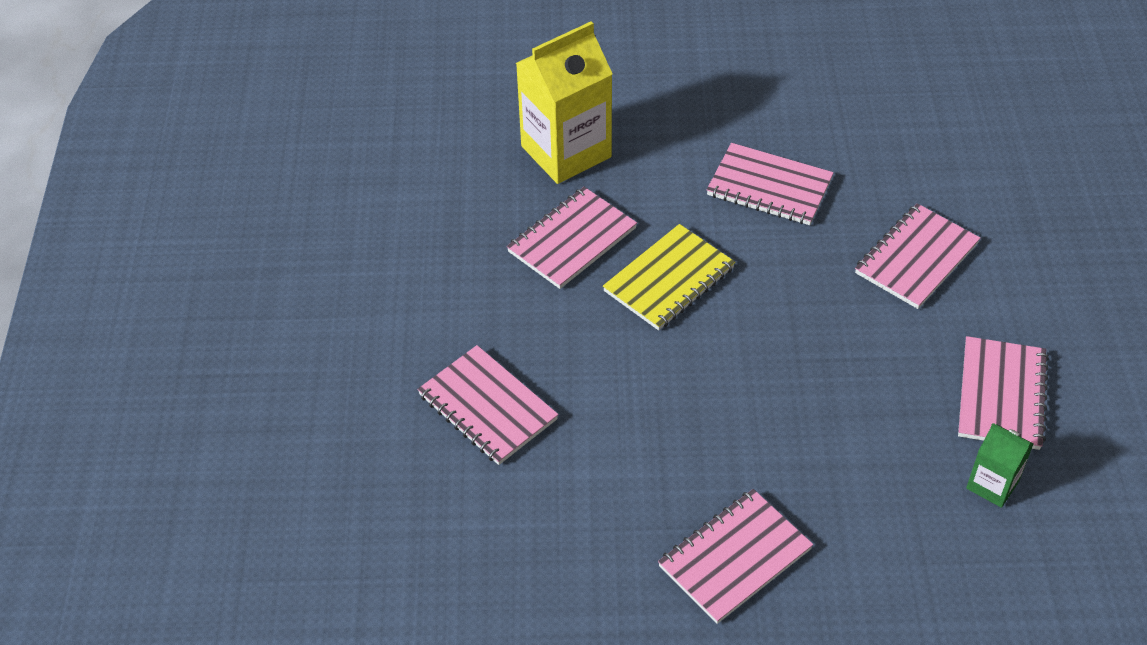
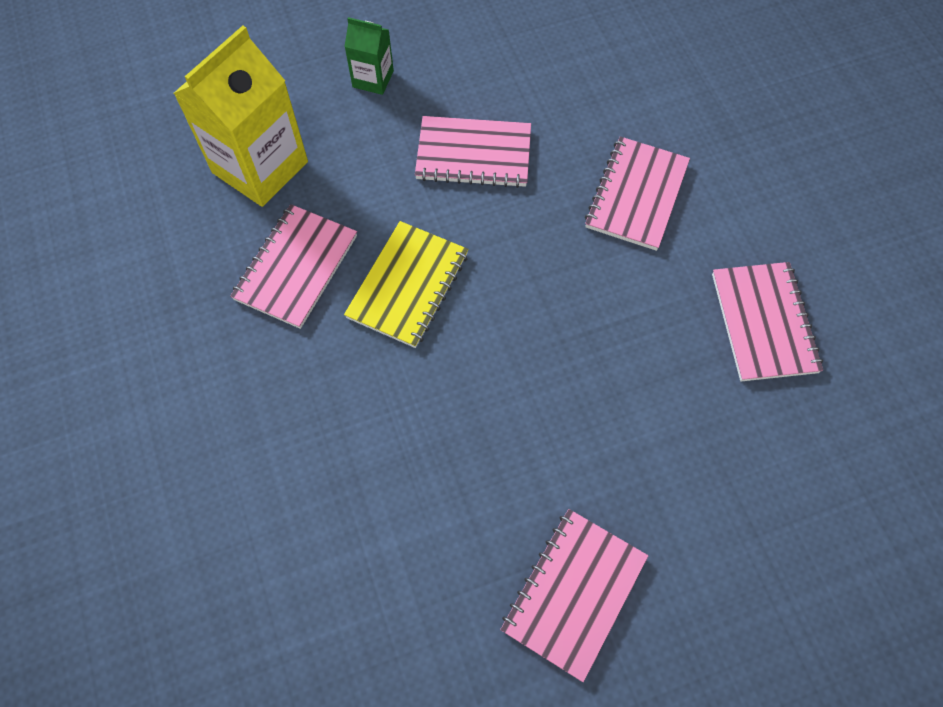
camera: 20 degrees left, 15 degrees up
pink notebook [417,345,558,465] -> none
green carton [966,423,1033,508] -> green carton moved to [344,17,394,95]

